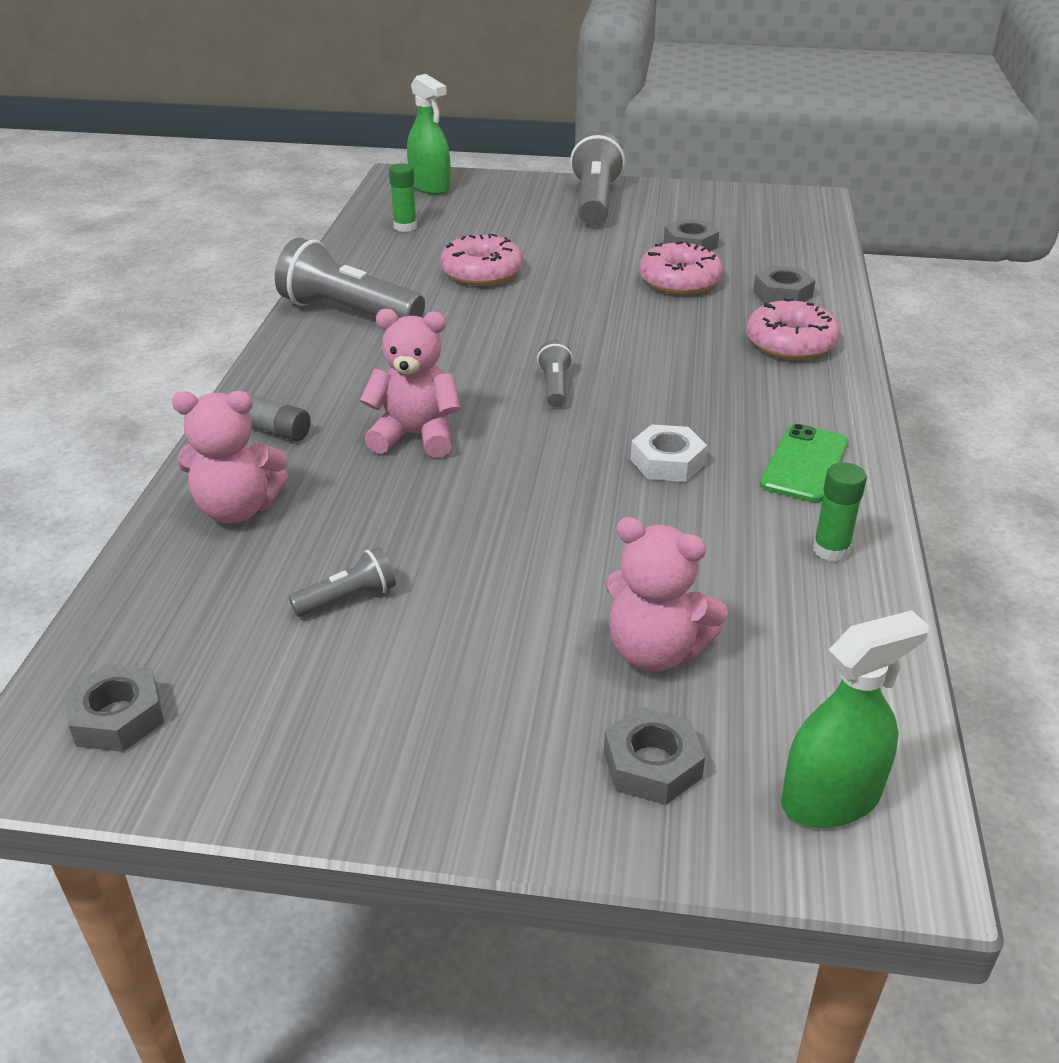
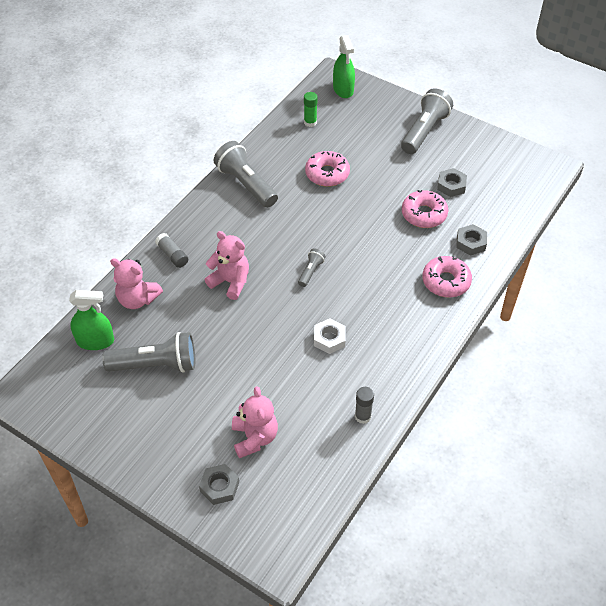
camera: 25 degrees right, 15 degrees up
grey nut [64,664,164,752] -> none
grey flashlight [289,547,396,617] -> grey flashlight [102,332,195,373], size x2.05
pink teddy bear [605,517,728,672] -> pink teddy bear turned 150 degrees counterclockwise [232,386,278,458]
green phone [760,424,848,503] -> none
green spray bottle [781,610,929,828] -> green spray bottle moved to [69,290,114,350]
green glue stick [813,462,867,562] -> grey glue stick [355,387,374,424]

